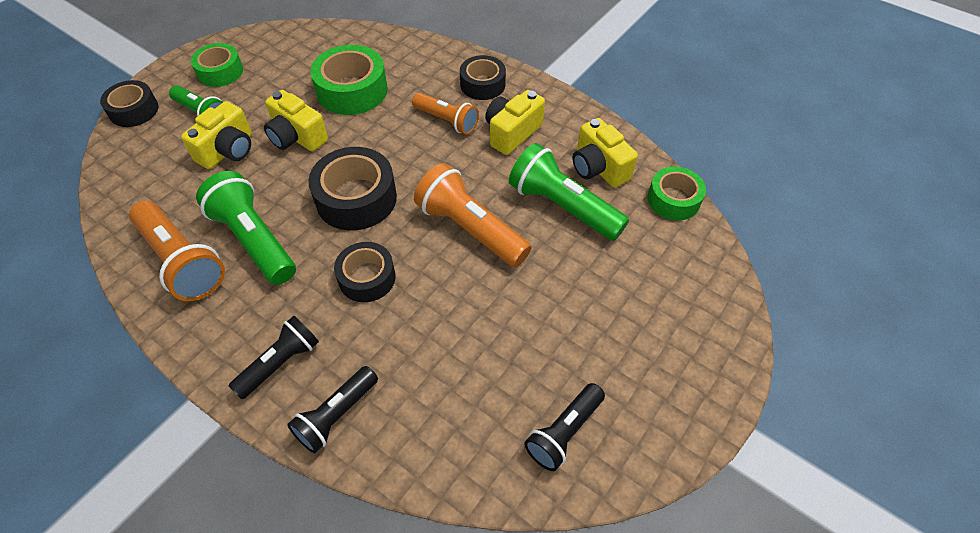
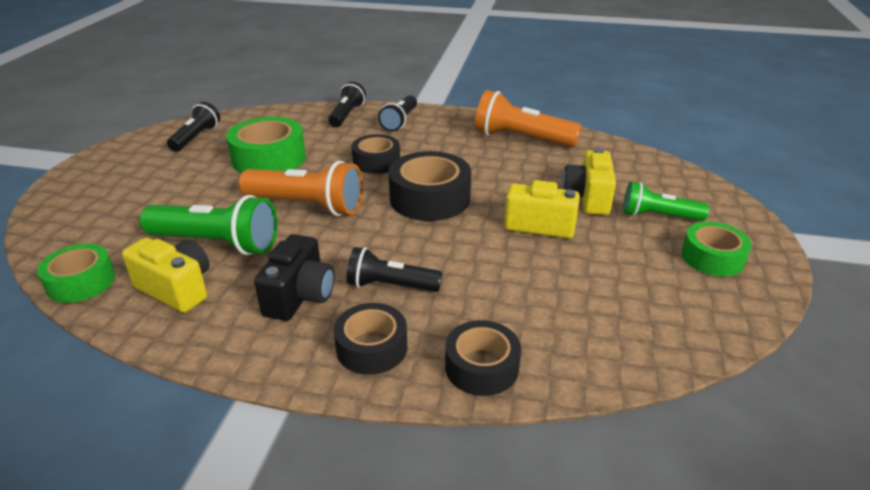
camera: 155 degrees right, 20 degrees down
black tape [100,80,159,127] -> black tape moved to [445,320,521,396]
green flashlight [196,171,296,285] -> none
green tape [310,45,388,115] -> green tape moved to [226,117,306,173]
orange flashlight [412,93,479,135] -> black flashlight [346,247,442,292]
yellow camera [485,90,545,155] -> black camera [254,234,335,321]

